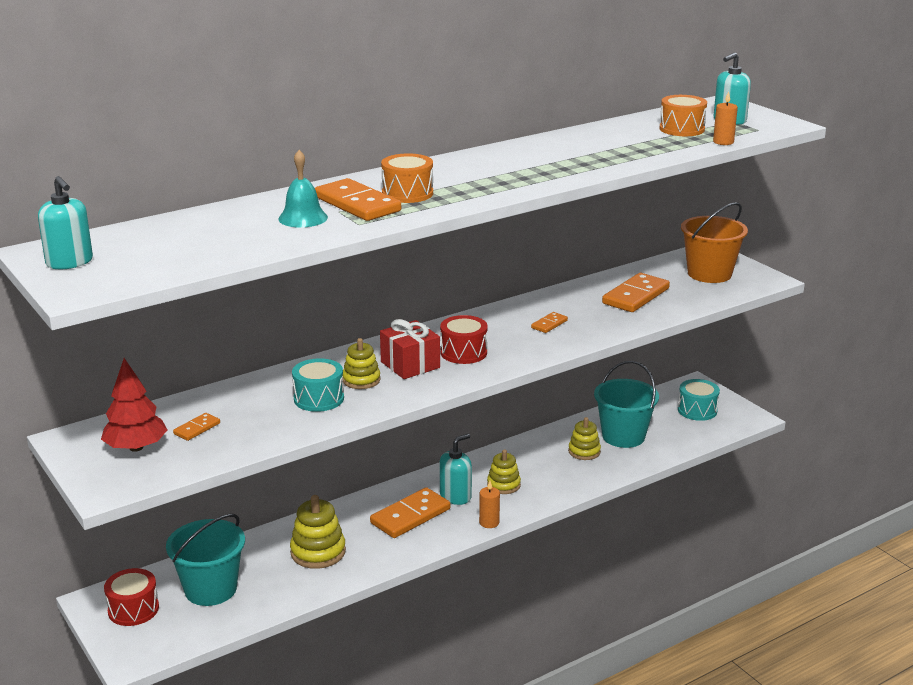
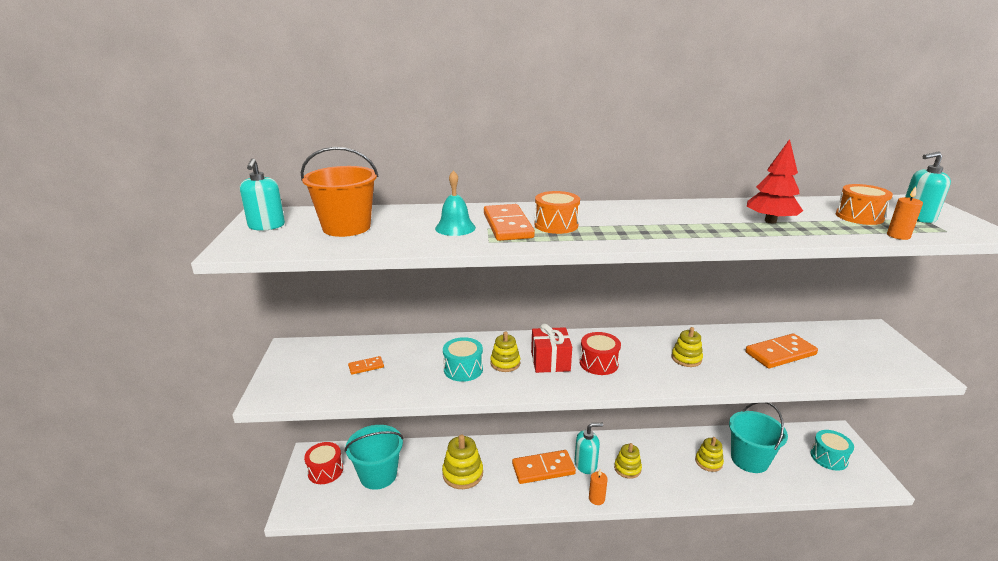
camera: 30 degrees right, 0 degrees up
red tree [101,358,167,452] -> red tree moved to [747,139,803,223]
orange domino [531,312,568,333] -> yellow stacking toy [671,327,703,367]
orange bucket [681,202,748,283] -> orange bucket moved to [301,147,378,237]

